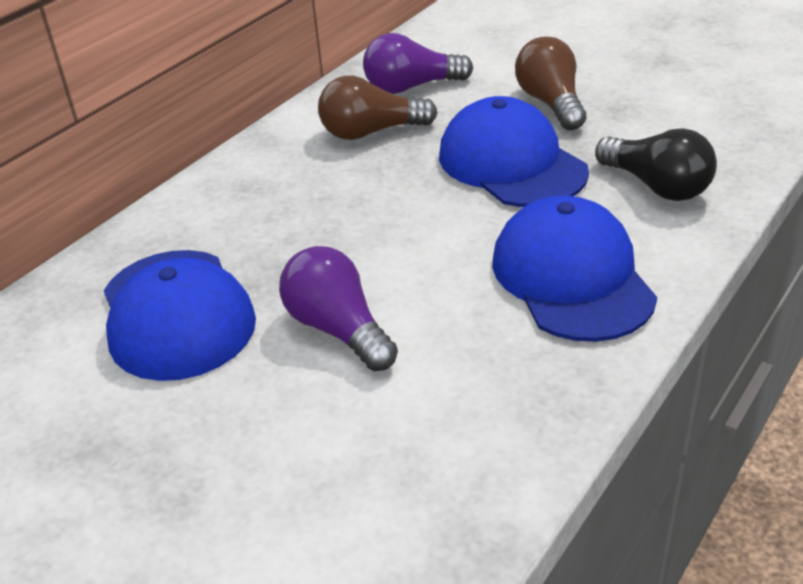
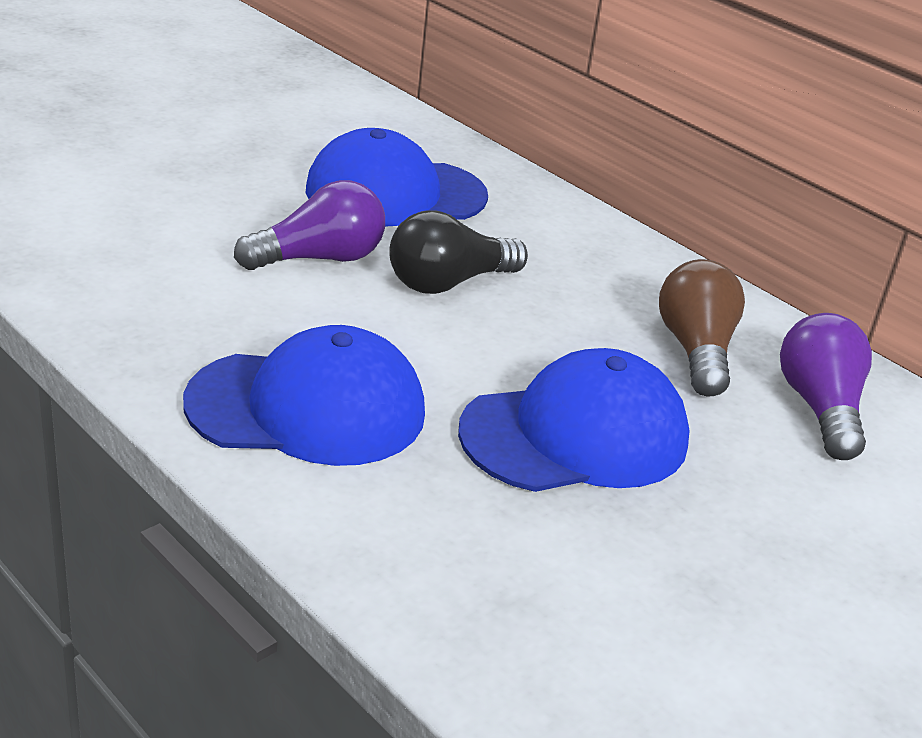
camera: 95 degrees right, 5 degrees down
brown light bulb [515,37,586,130] -> none
black light bulb [595,128,717,201] -> black light bulb moved to [389,210,528,294]

